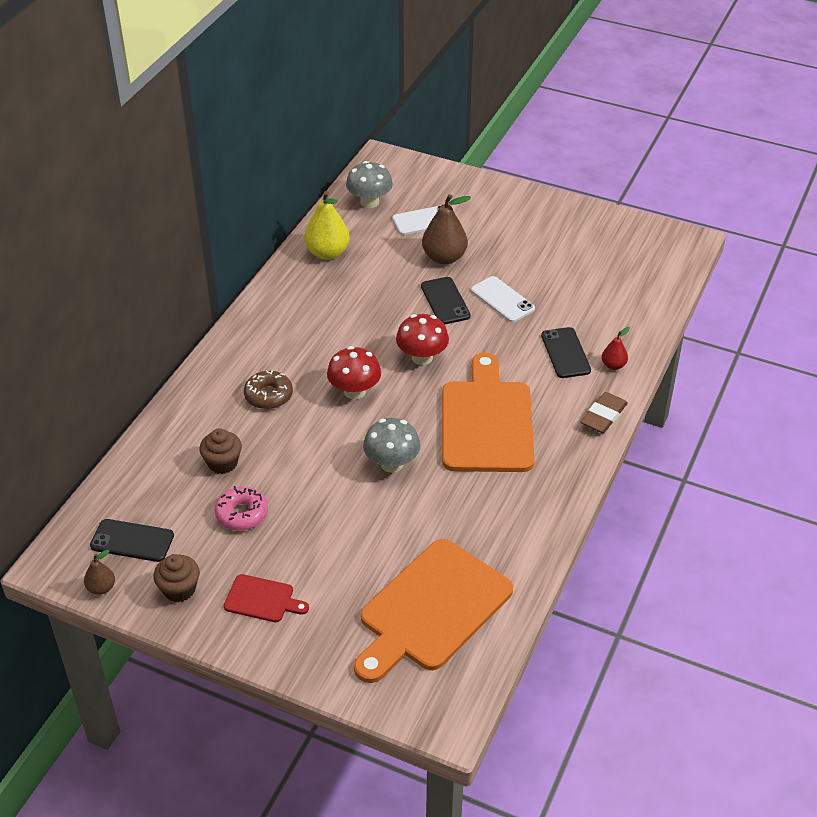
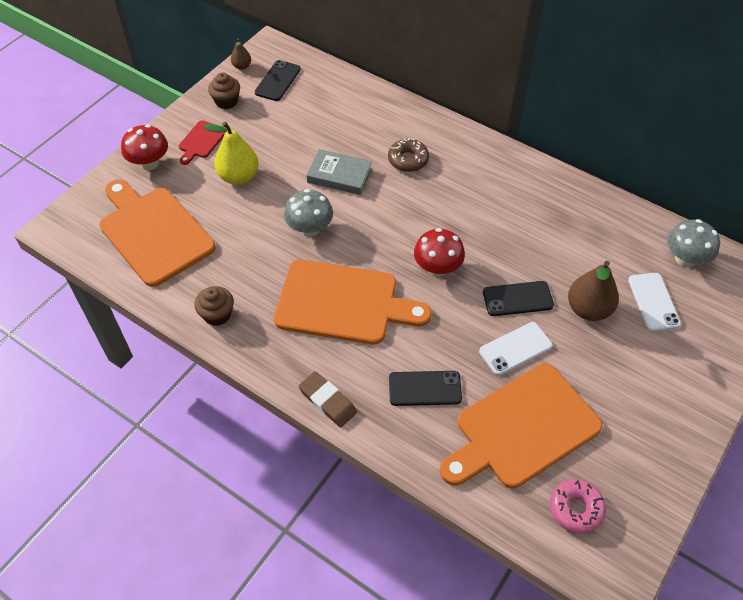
camera: 100 degrees right, 10 degrees up
brown cupcake [199,428,242,474] -> brown cupcake moved to [194,286,234,326]
pink donut [215,486,268,531] -> pink donut moved to [550,479,606,534]
yellow pear [304,191,350,260] -> yellow pear moved to [204,122,259,185]
red mushroom [327,346,381,400] -> red mushroom moved to [121,125,168,170]
red pear [602,327,630,370] -> none
none -> grey book [306,149,372,195]
none -> orange cutting board [440,363,602,488]

